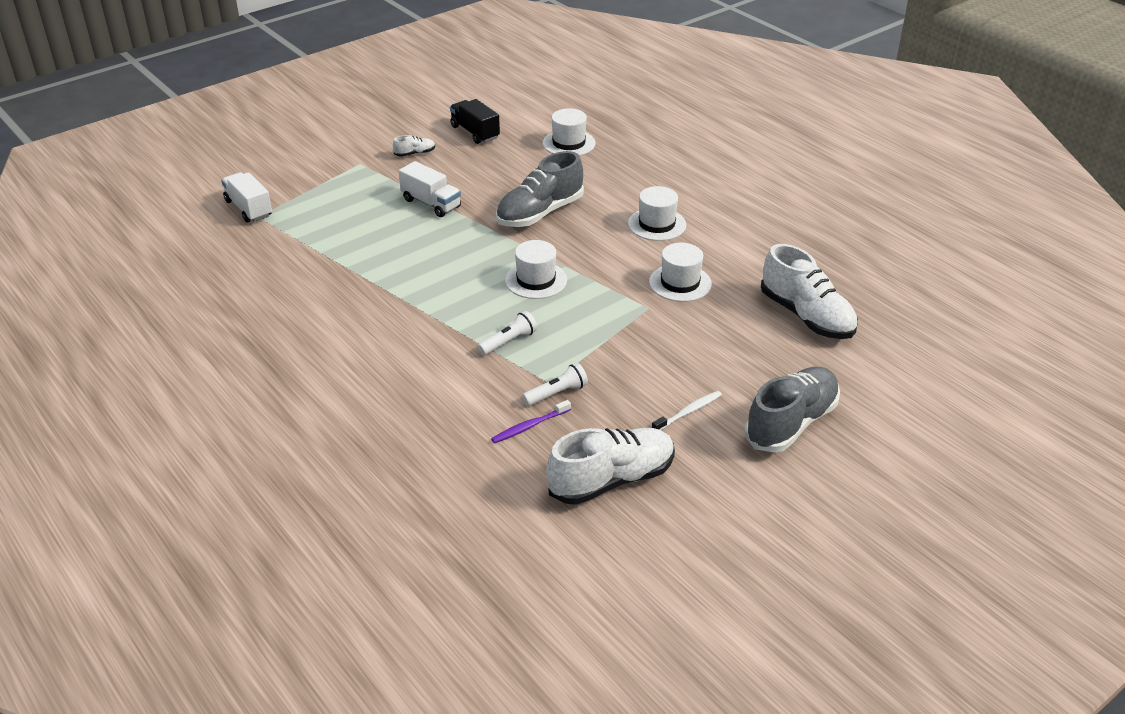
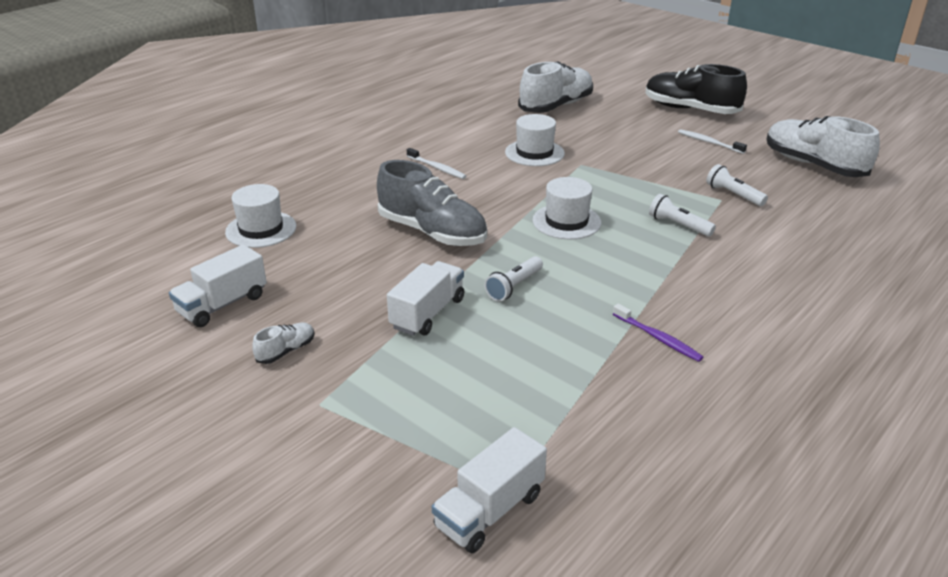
camera: 100 degrees left, 5 degrees down
white shoe [393,135,435,157] -> white shoe turned 75 degrees clockwise [252,323,315,364]
black truck [450,99,500,144] -> white truck [169,244,267,327]
purple toothbrush [491,400,571,443] -> purple toothbrush moved to [613,304,703,362]
white hat [628,186,686,241] -> white toothbrush [407,148,466,179]
grey shoe [745,367,840,452] -> black shoe [645,64,747,114]
none -> white flashlight [484,256,543,302]

